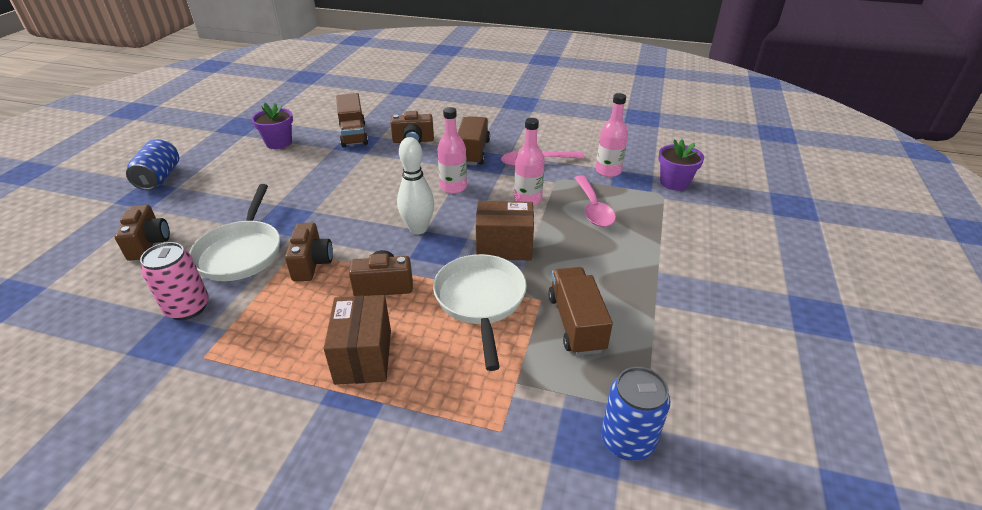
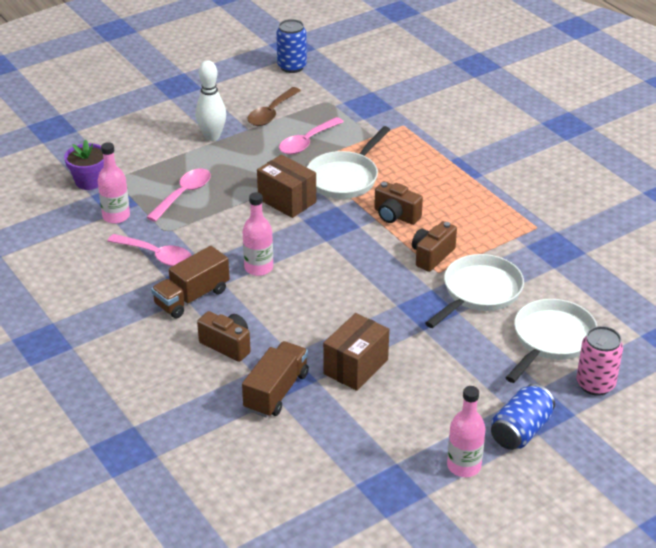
camera: 140 degrees left, 0 degrees up
brown camera [115,204,170,261] -> white pan [506,299,597,383]
pink can [140,242,209,320] -> pink can moved to [576,326,623,396]
purple flower pot [251,103,293,149] -> none
brown box [324,295,391,385] -> brown box moved to [323,313,389,391]
white bowling pin [397,137,434,234] -> white bowling pin moved to [195,60,226,141]
pink bottle [514,118,545,205] -> pink bottle moved to [447,386,485,477]
brown truck [548,267,613,356] -> pink spoon [279,117,344,154]
blue can [601,367,670,461] -> blue can moved to [276,19,307,73]
none -> brown spoon [248,87,301,126]

